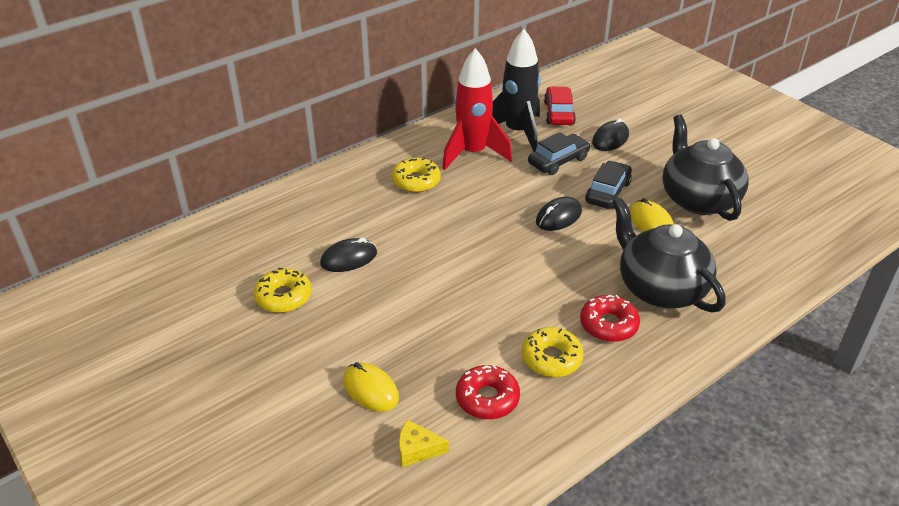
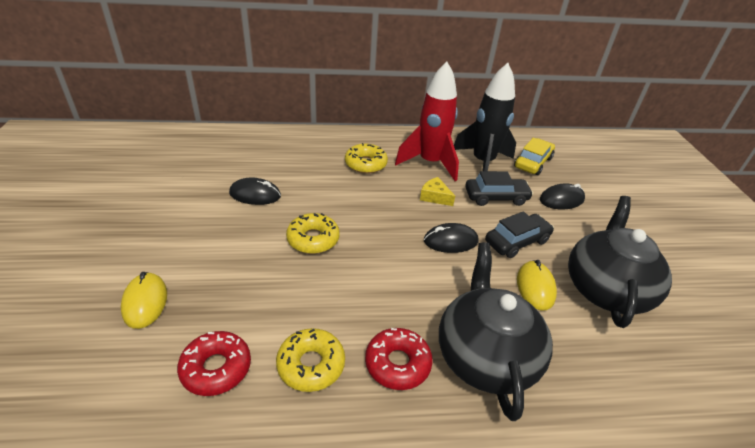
camera: 30 degrees right, 0 degrees up
yellow donut [254,268,312,313] -> yellow donut moved to [286,213,339,254]
yellow cheese [399,419,449,467] -> yellow cheese moved to [420,177,455,206]
red car [544,87,576,125] -> yellow car [514,138,555,175]

